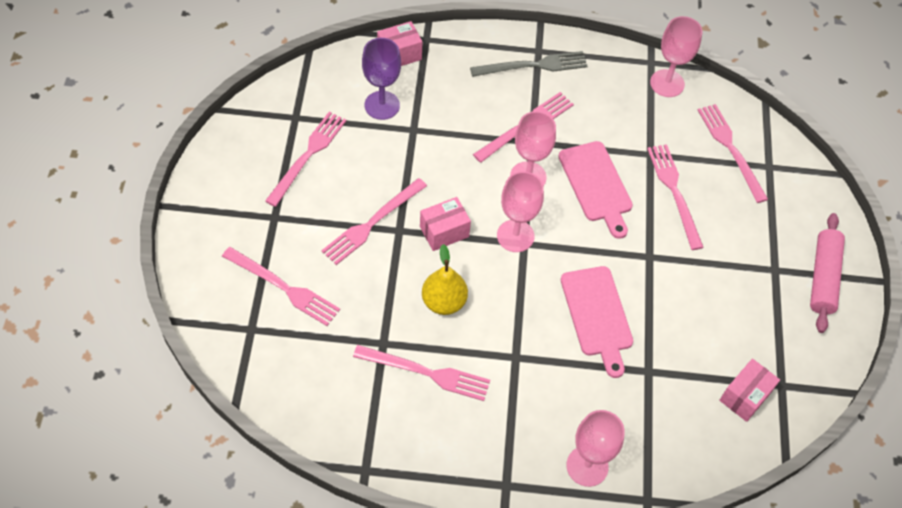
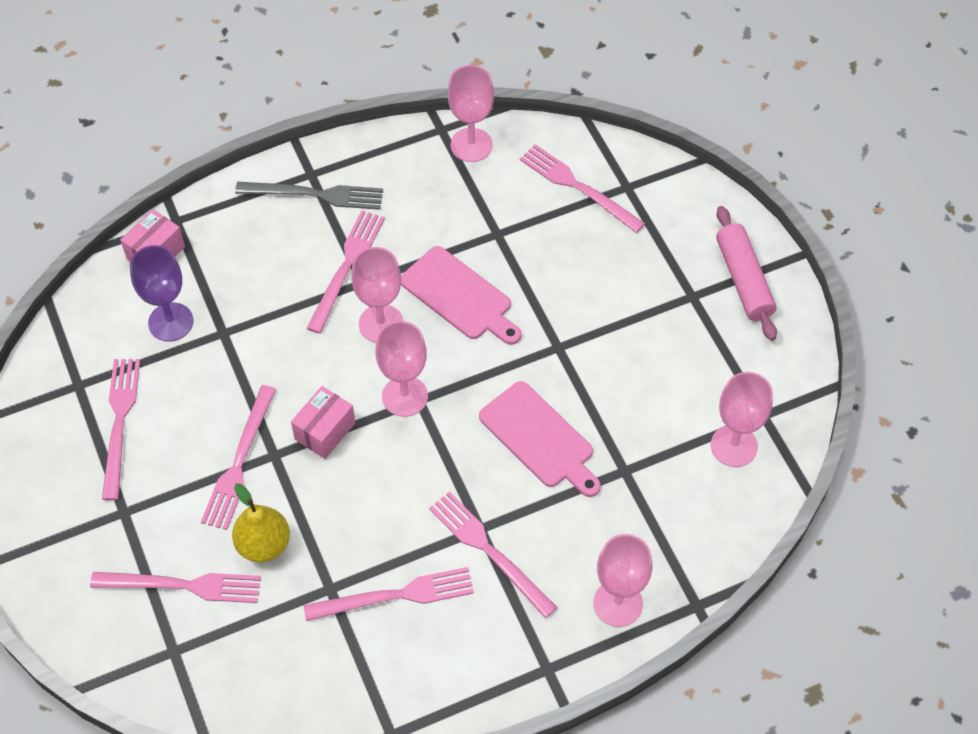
camera: 25 degrees left, 0 degrees up
yellow pear [422,244,468,315] -> yellow pear moved to [232,483,290,562]
grey fork [470,51,588,77] -> grey fork turned 45 degrees clockwise [235,182,383,210]
pink fork [647,144,704,250] -> pink fork moved to [429,491,558,618]
pink box [719,359,780,422] -> pink goblet [711,372,773,467]

